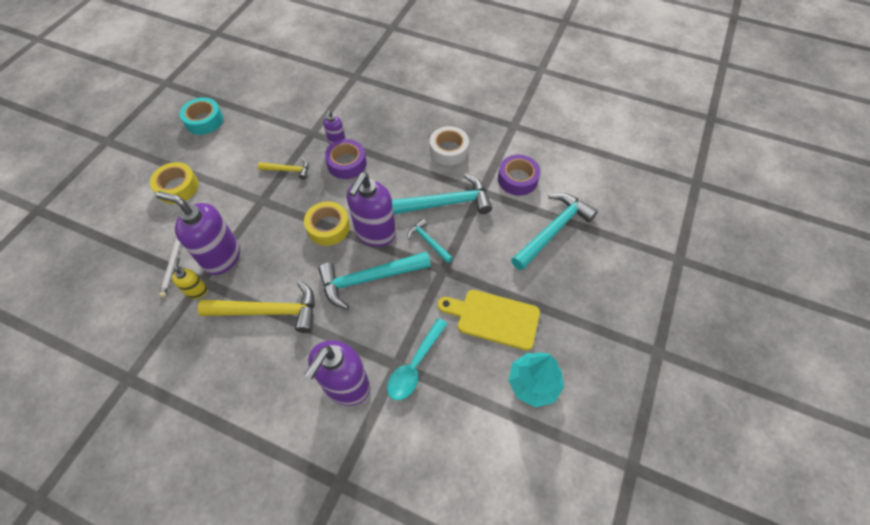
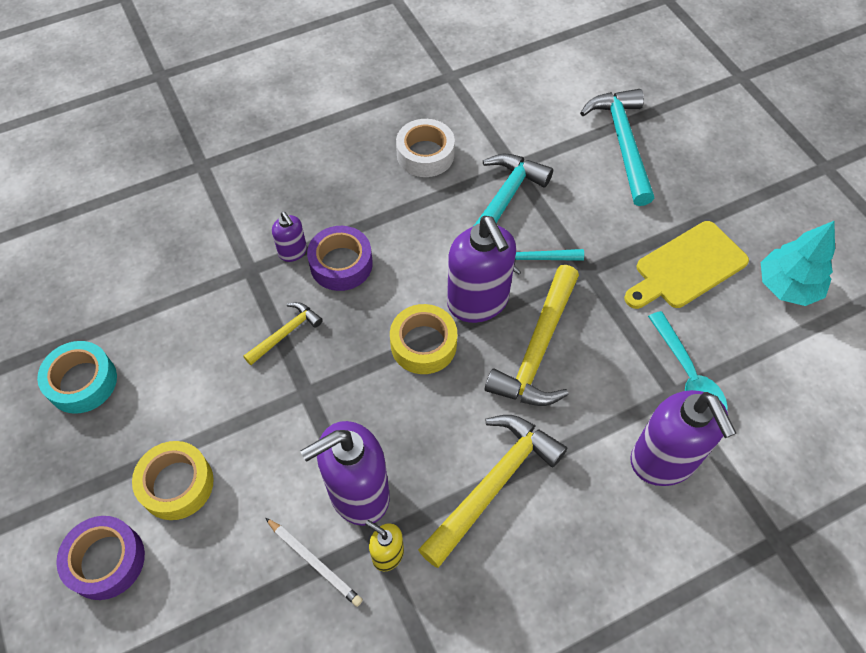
camera: 50 degrees left, 0 degrees up
turquoise hammer [318,252,431,310] -> yellow hammer [485,265,579,406]
purple tape [498,155,540,196] -> purple tape moved to [56,516,145,600]

